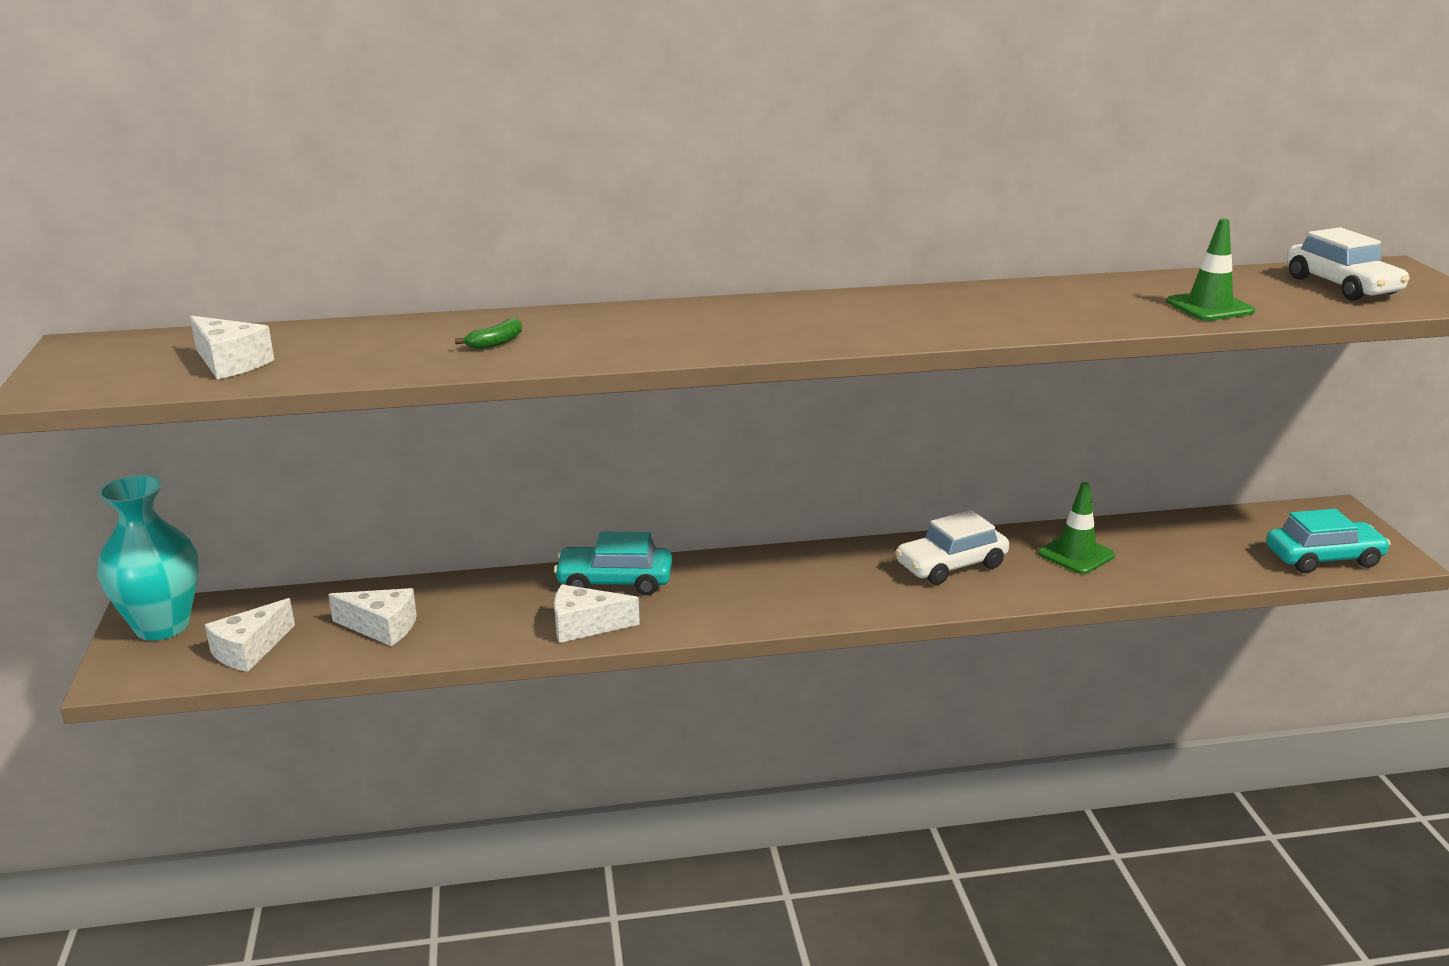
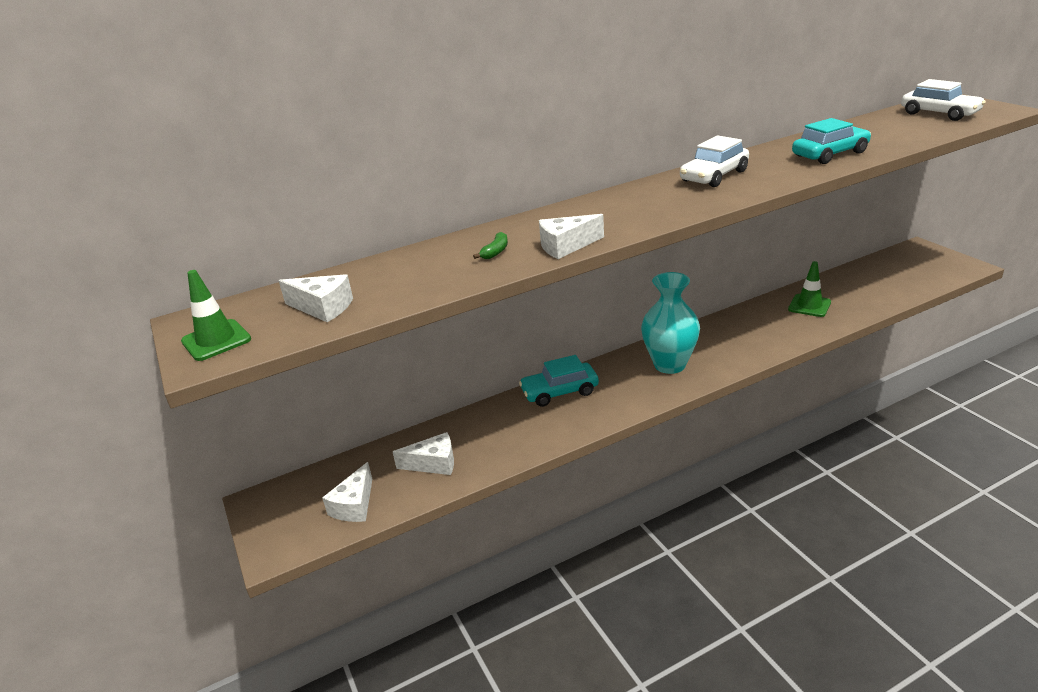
camera: 15 degrees left, 5 degrees up
turquoise vase [97,475,199,640] -> turquoise vase moved to [641,272,700,374]
white cheese [554,585,640,643] -> white cheese moved to [539,214,604,259]
white car [895,510,1009,585] -> white car moved to [680,136,749,187]
green traffic cone [1166,219,1255,321] -> green traffic cone moved to [181,270,251,361]
turquoise car [1266,509,1391,573] -> turquoise car moved to [792,118,871,164]

